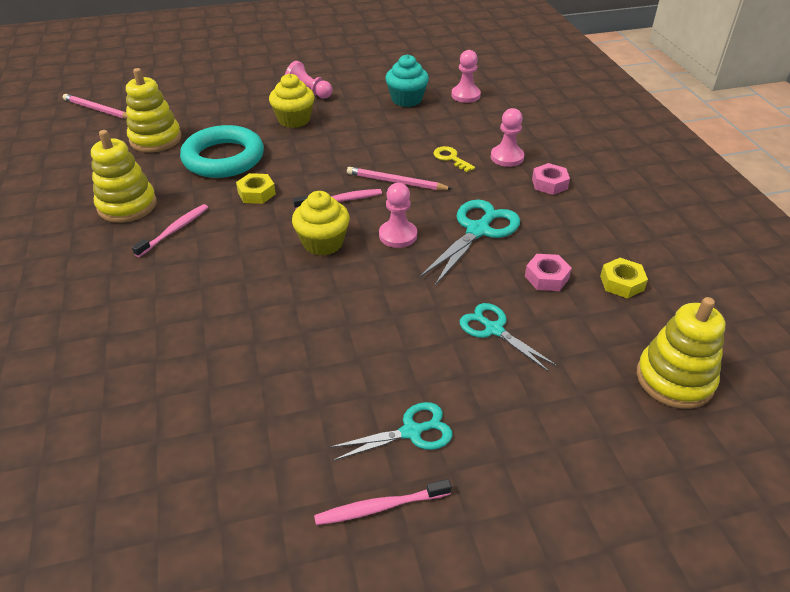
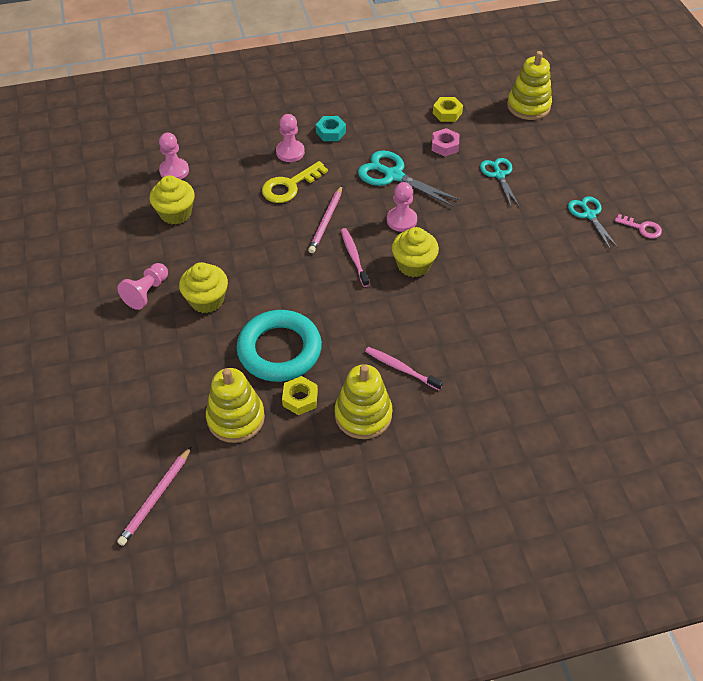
camera: 90 degrees left, 10 degrees up
yellow nut [236,173,276,204] -> yellow nut moved to [282,376,318,415]
pink toothbrush [314,479,452,525] -> pink key [615,214,662,238]
turquoise cupcake [385,54,429,107] -> yellow cupcake [149,175,195,225]
yellow key [433,146,475,172] -> yellow key [262,161,328,203], size x1.64
turquoise scissors [460,303,557,372] -> turquoise scissors turned 120 degrees clockwise [480,158,520,207]
pink nut [532,163,570,195] -> turquoise nut [316,116,346,141]

